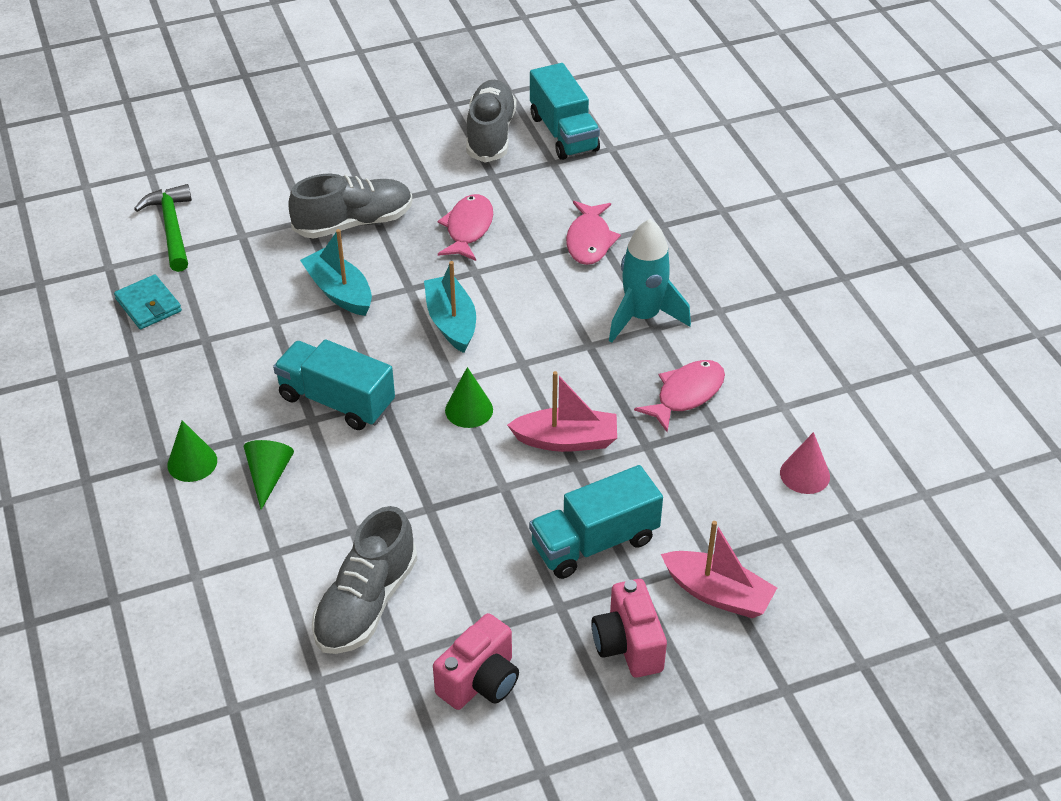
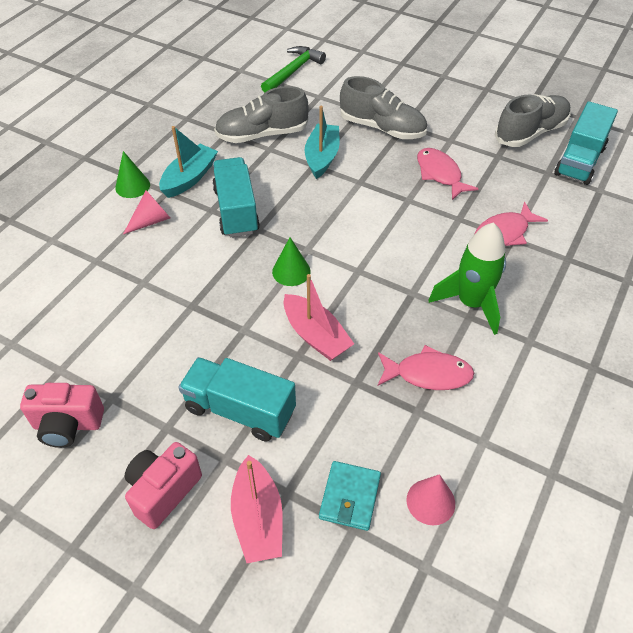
camera: 50 degrees right, 5 degrees up
turquoise wallet [114,275,182,329] -> turquoise wallet moved to [319,461,381,531]
green cone [244,440,294,510] -> pink cone [123,190,170,234]
grey shoe [312,506,417,654] -> grey shoe moved to [214,86,309,143]
turquoise boat [424,261,476,353] -> turquoise boat moved to [159,126,218,198]
pink fish [437,194,493,261] -> pink fish turned 90 degrees counterclockwise [417,148,478,200]
turquoise rocket [609,219,691,343] -> green rocket [429,222,506,335]

